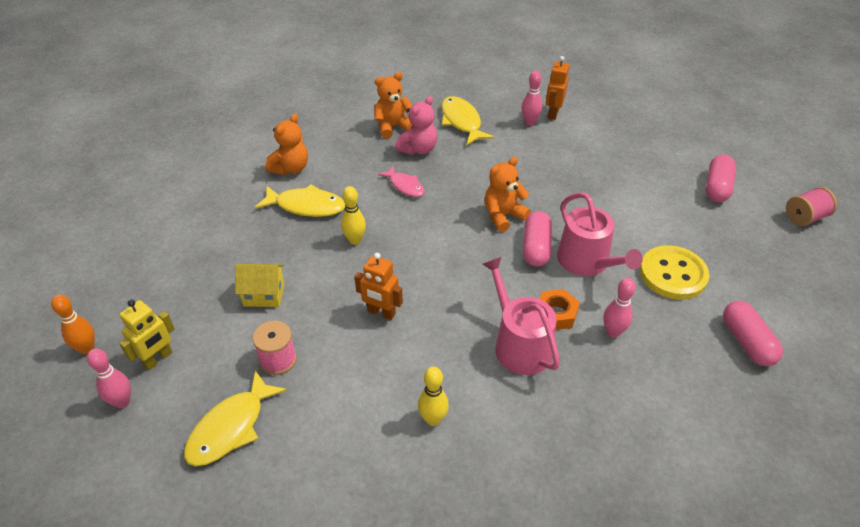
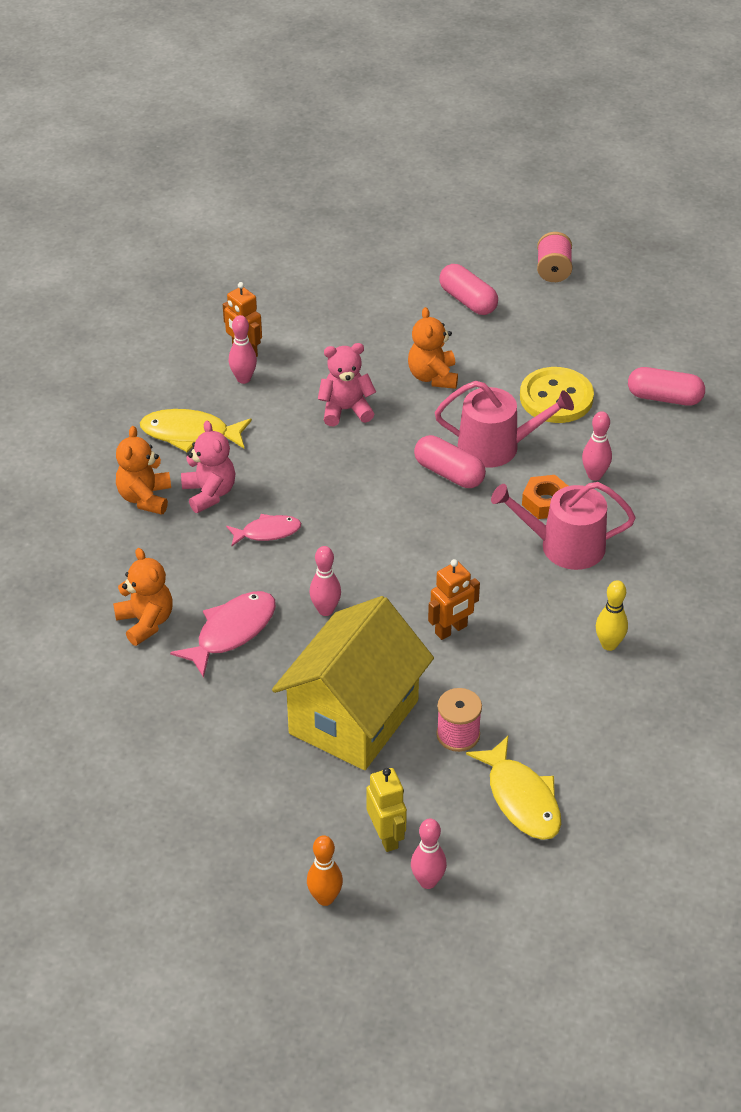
camera: 60 degrees left, 0 degrees up
yellow house [235,264,285,307] -> yellow house [272,596,434,770], size x2.26
yellow fish [255,184,345,217] -> pink fish [170,591,276,678]
yellow bowling pin [341,186,366,245] -> pink bowling pin [309,546,341,616]
orange teddy bear [485,157,531,232] -> orange teddy bear moved to [408,307,458,389]
none -> pink teddy bear [318,343,376,426]

